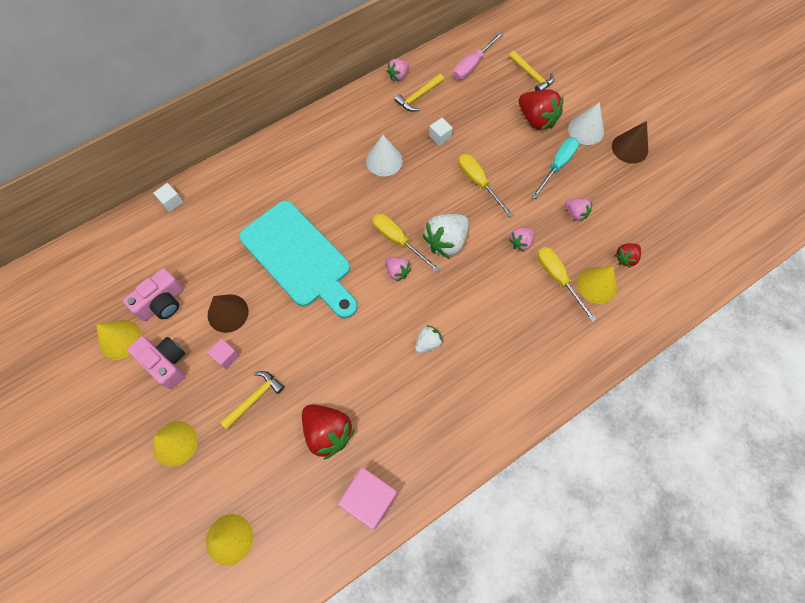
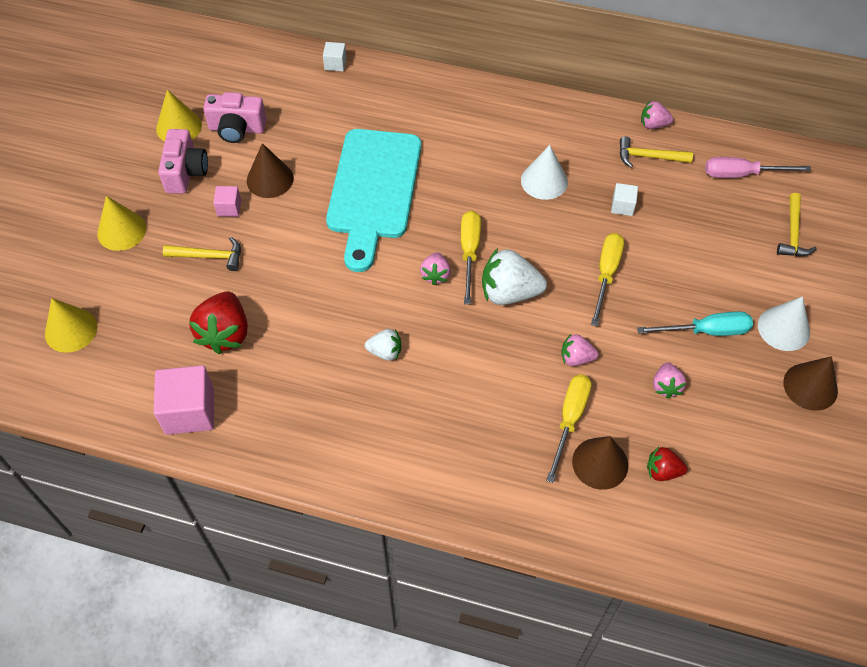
camera: 50 degrees right, 10 degrees down
red strawberry [519,89,563,131] -> none
yellow cone [577,266,617,304] -> brown cone [572,436,628,490]

